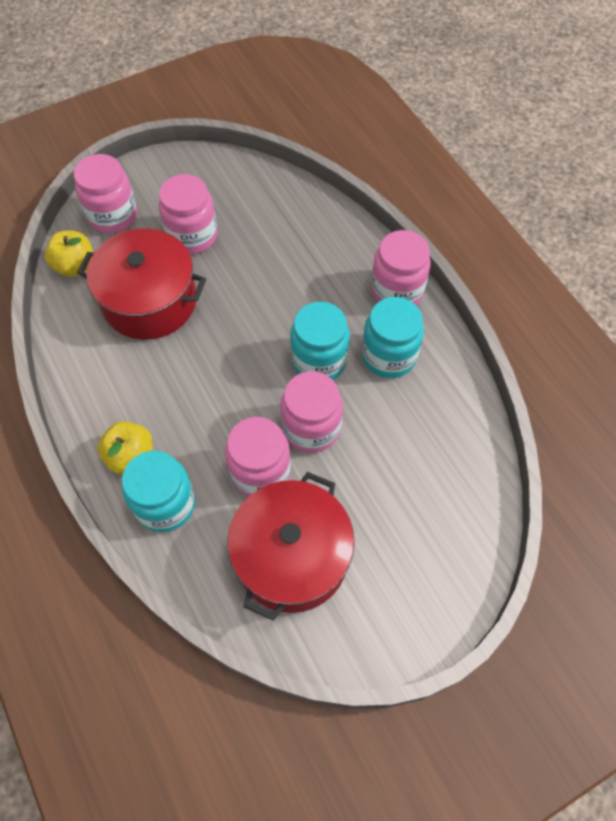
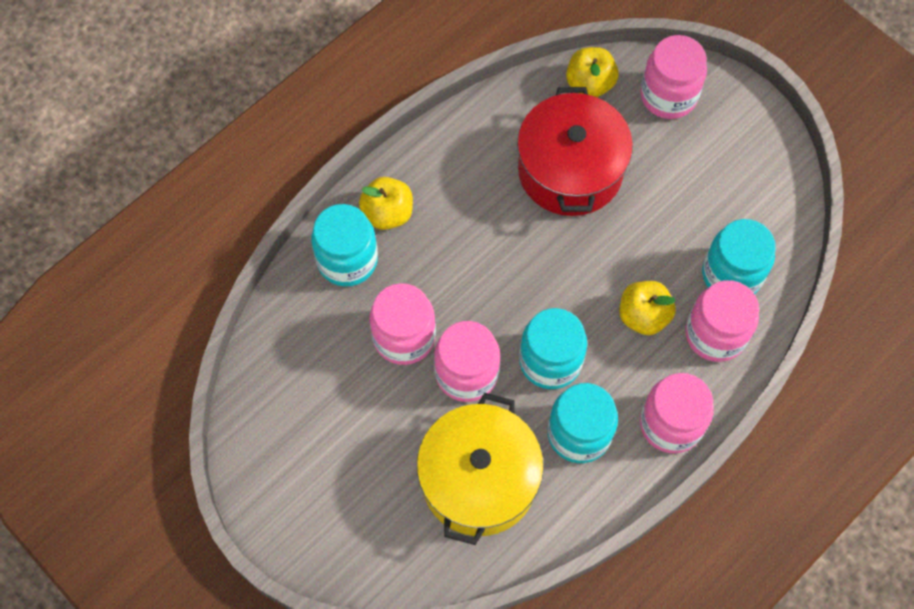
camera: 75 degrees right, 5 degrees up
pink jar [159,174,217,254] -> pink jar moved to [685,280,759,362]
red pot [227,472,355,621] -> none
none -> yellow pot [417,393,544,545]
none -> yellow apple [619,281,676,335]
none -> turquoise jar [702,219,776,294]

